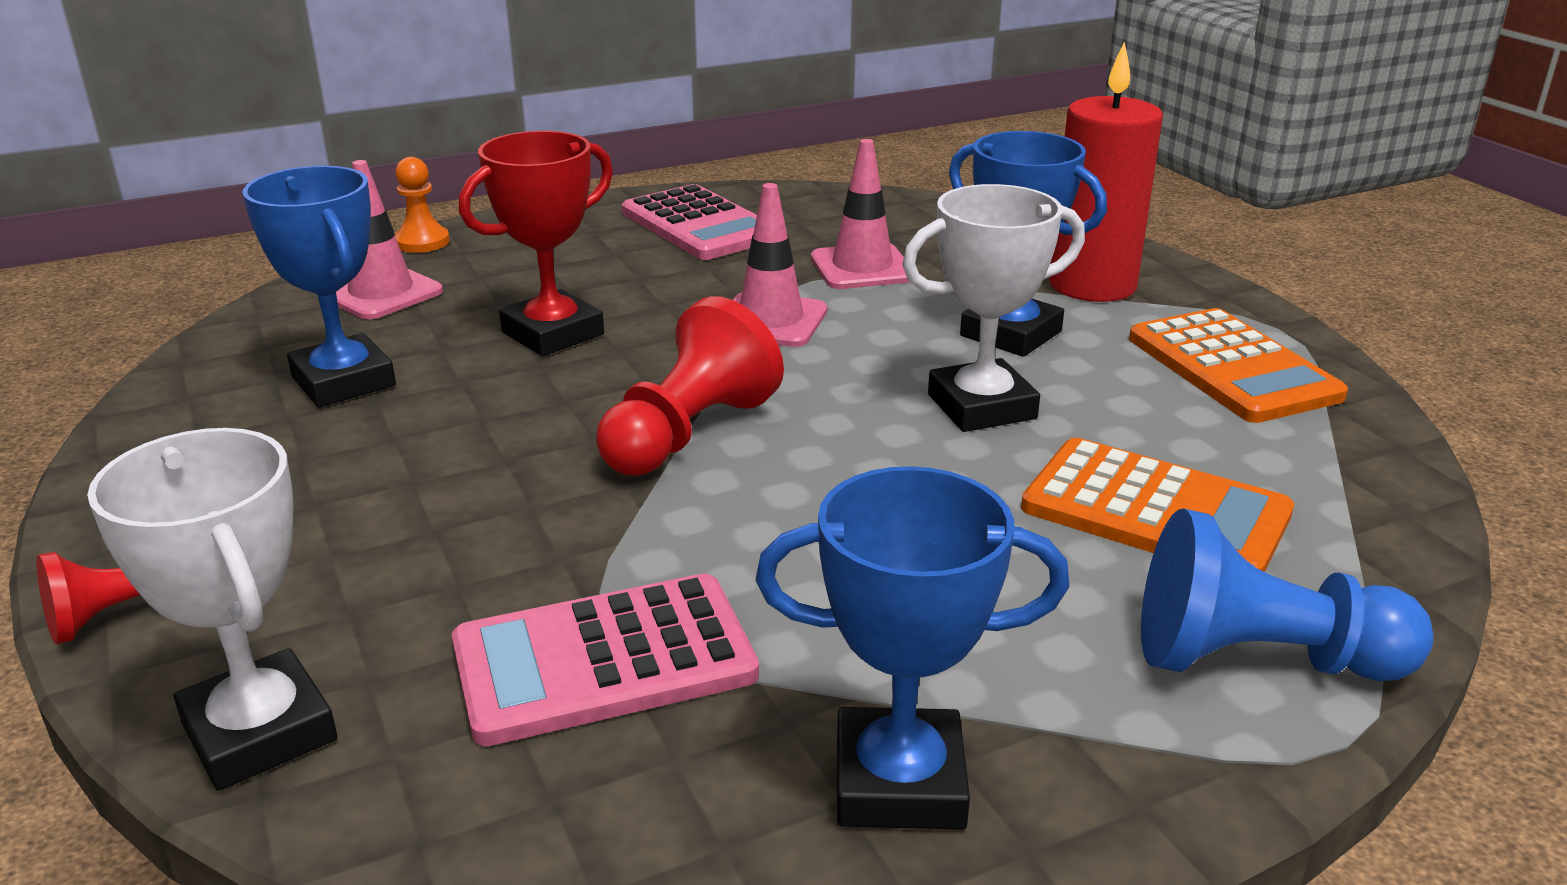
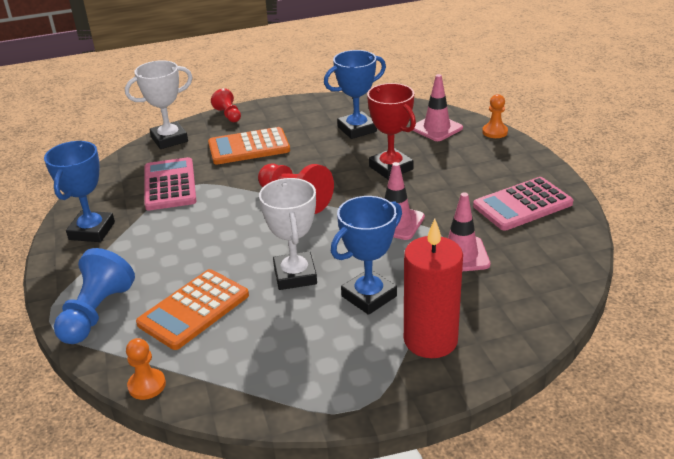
camera: 100 degrees right, 5 degrees up
orange calculator [1129,308,1348,423] -> orange calculator moved to [208,127,290,165]
none -> orange pawn [126,338,166,400]

